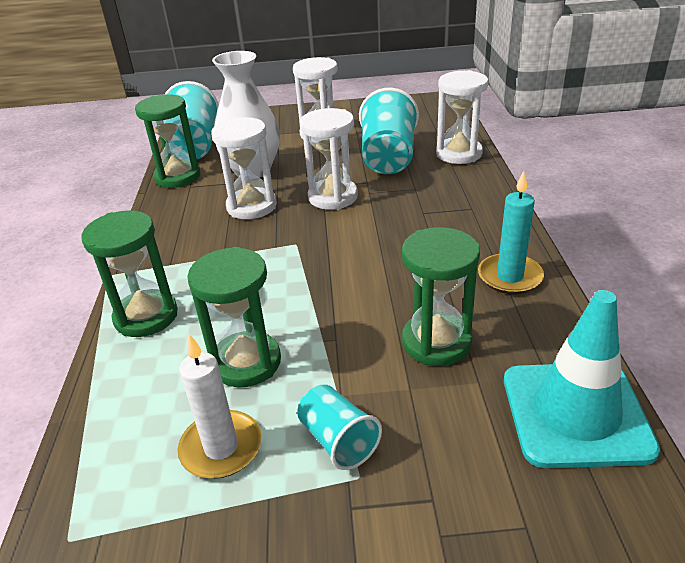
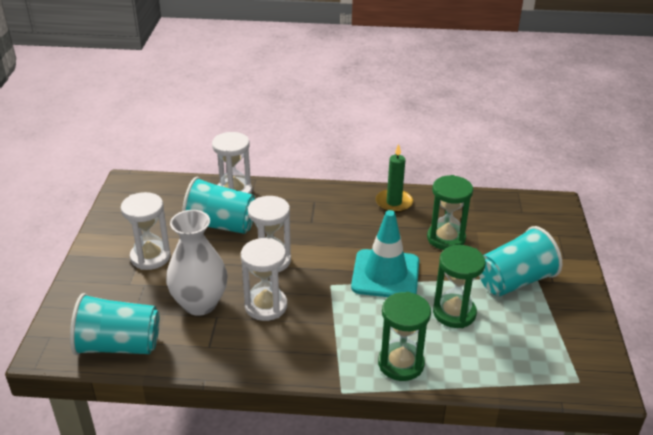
camera: 85 degrees left, 0 degrees up
green hourglass [135,94,201,188] -> none
white candle [178,334,262,479] -> none
turquoise cup [297,384,382,470] -> turquoise cup [479,226,562,296], size x1.81
turquoise candle [478,171,544,294] -> green candle [376,144,413,213]
turquoise traffic cone [504,290,660,468] -> turquoise traffic cone moved to [351,210,419,297]

